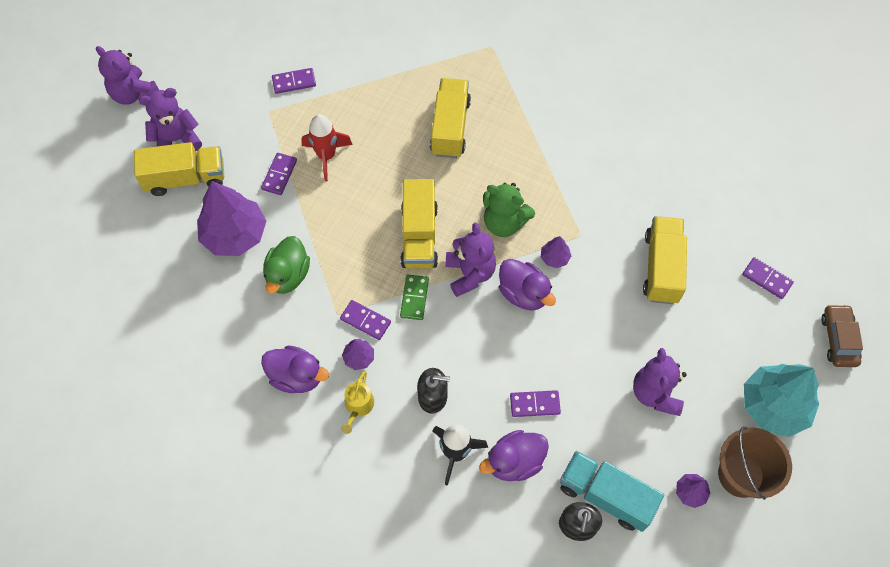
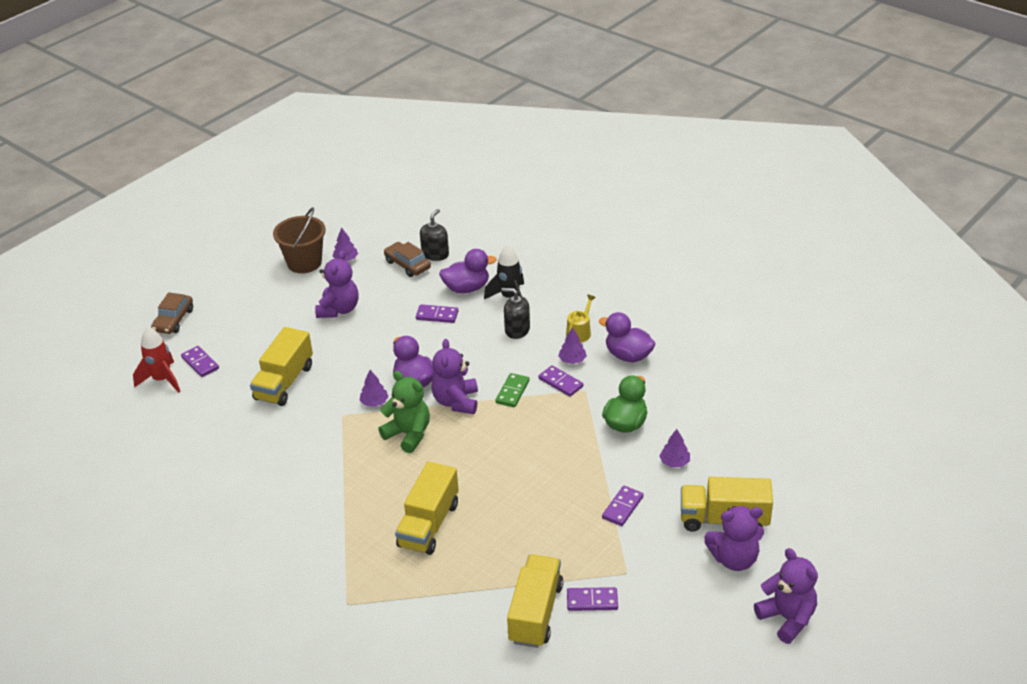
camera: 165 degrees left, 25 degrees down
purple tree [197,181,266,256] -> purple tree [659,429,690,468], size x0.44
red rocket [301,114,353,182] -> red rocket moved to [133,327,181,393]
yellow truck [401,179,438,268] -> yellow truck moved to [507,555,563,648]
turquoise truck [560,451,664,532] -> brown car [384,242,431,277]
turquoise tree [744,364,819,437] -> none

